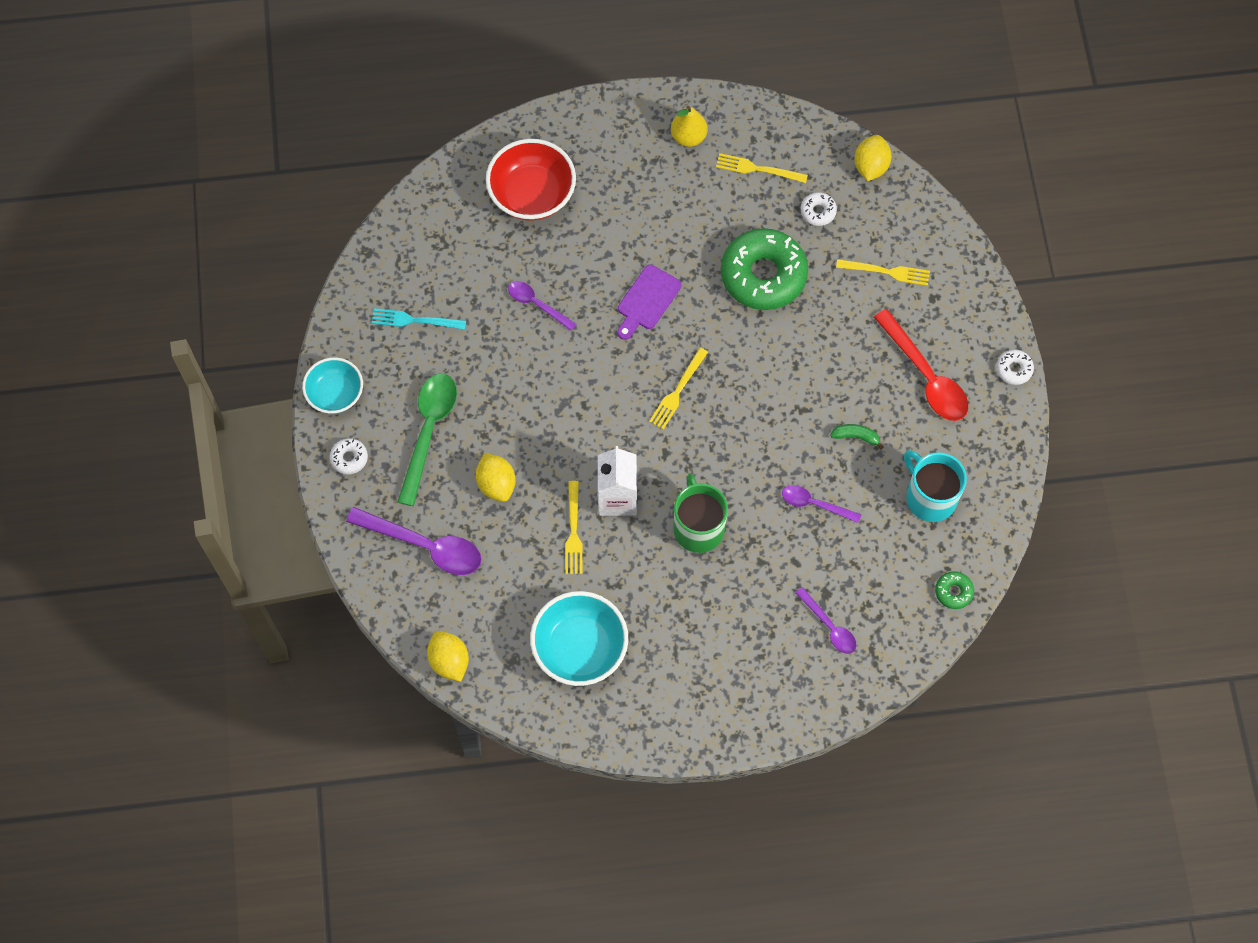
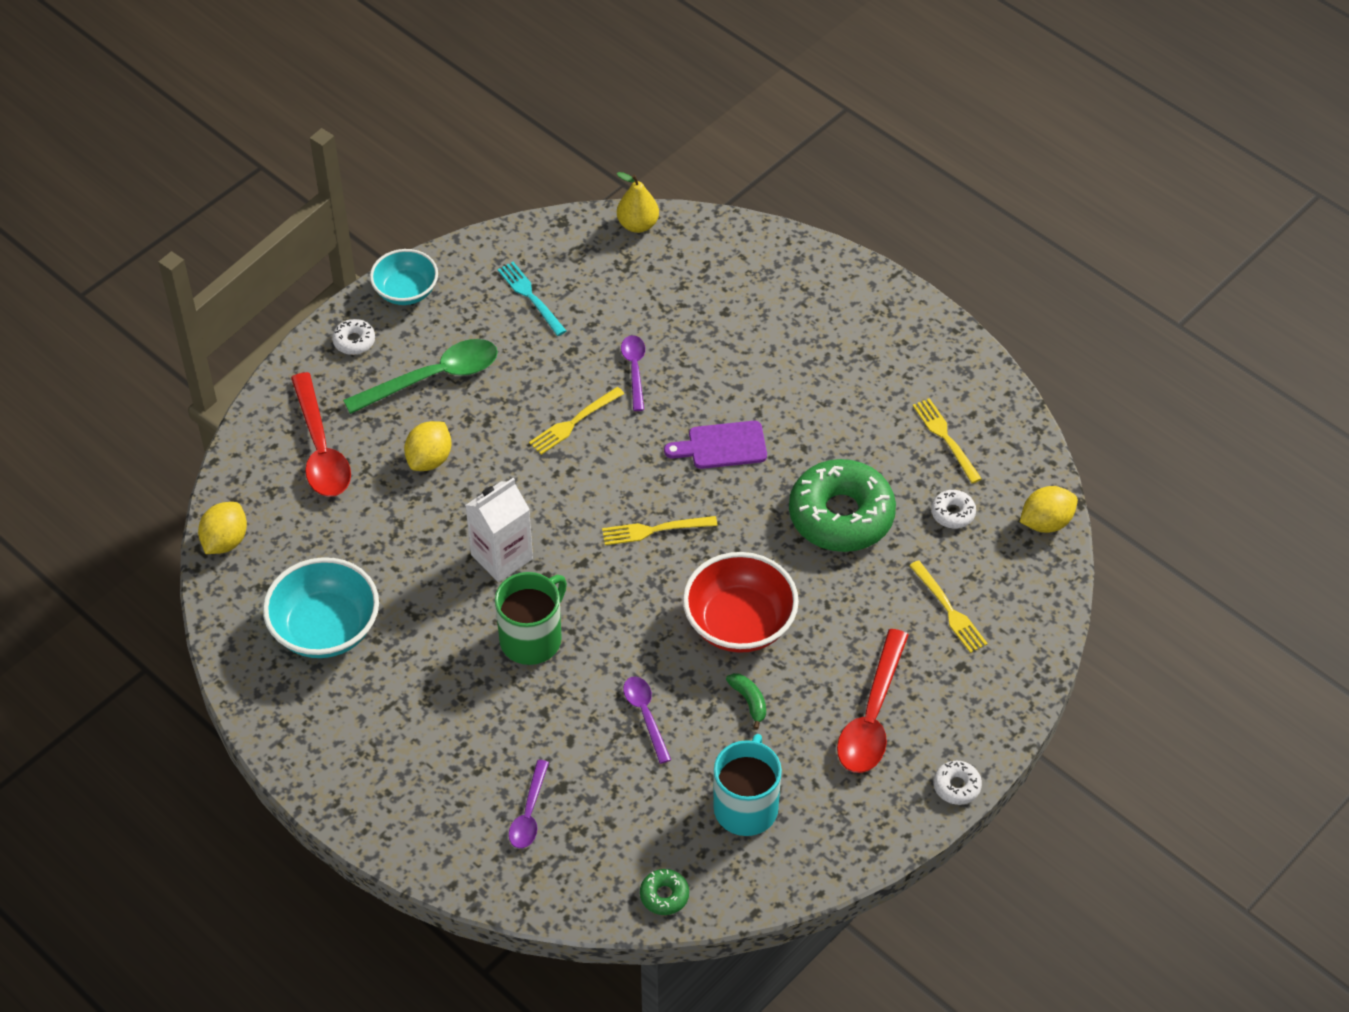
camera: 50 degrees right, 15 degrees down
purple spoon [346,507,482,575] -> red spoon [291,372,351,497]
red bowl [486,139,576,221] -> red bowl moved to [683,552,799,653]
yellow fork [565,481,582,574] -> yellow fork moved to [529,387,624,455]
yellow pear [671,106,707,147] -> yellow pear moved to [617,172,659,233]

